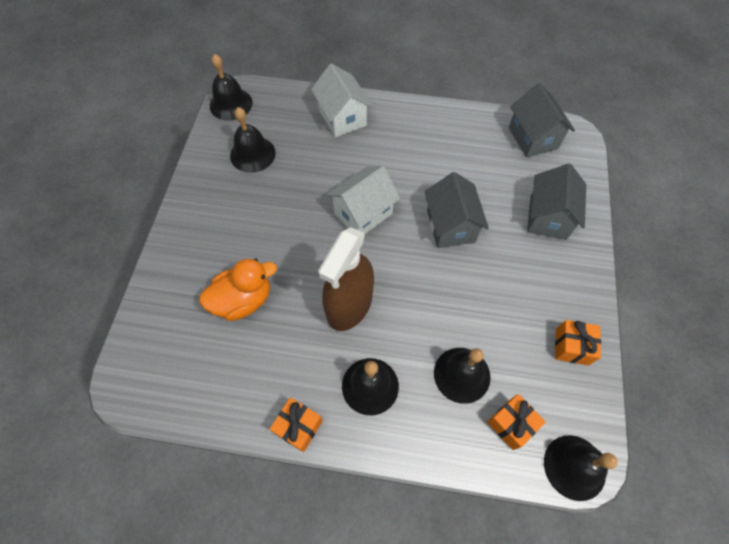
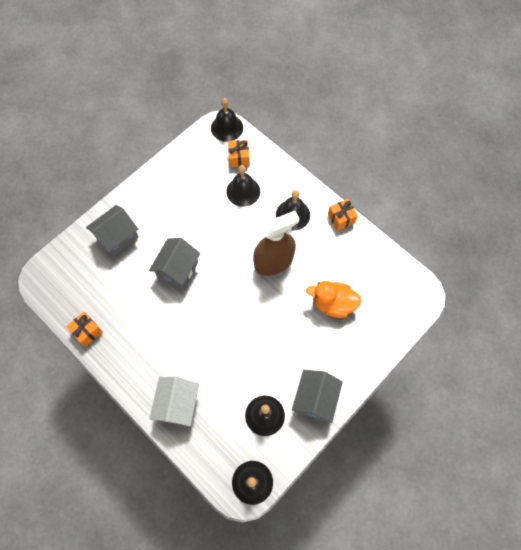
camera: 145 degrees left, 5 degrees up
white house [327,166,400,234] -> none
grey house [509,83,575,158] -> grey house moved to [292,370,343,423]
orange gift [555,320,601,365] -> orange gift moved to [66,312,103,347]

